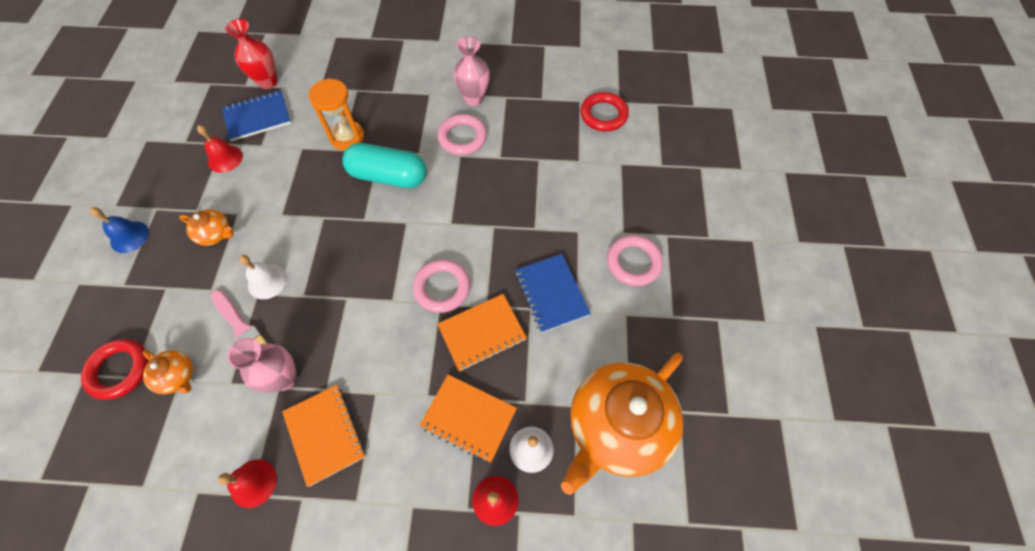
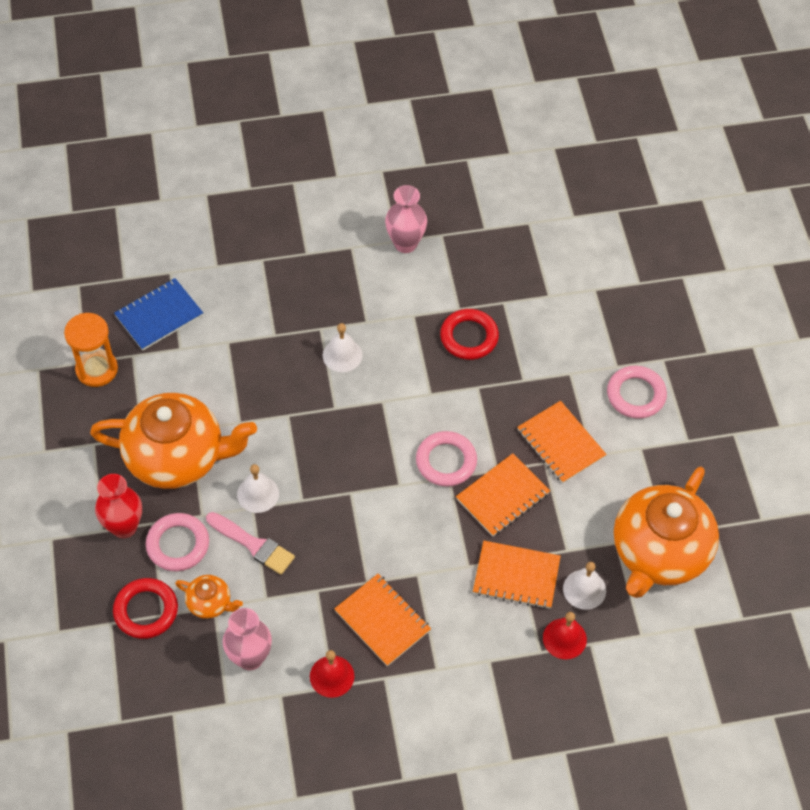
camera: 15 degrees left, 5 degrees down
blue bell [90,207,149,253] -> none
orange teapot [179,209,234,246] -> orange teapot [90,393,257,489], size x2.34
red bell [197,125,243,173] -> none
red vase [225,19,278,89] -> red vase moved to [95,474,142,538]
pink vase [228,338,297,393] -> pink vase moved to [223,608,272,670]
orange hourglass [308,79,364,150] -> orange hourglass moved to [64,313,118,387]
turquoise capsule [343,143,427,188] -> white bell [323,323,363,372]
pink ring [437,114,487,155] -> pink ring moved to [146,513,209,571]
blue notebook [515,254,591,333] -> orange notebook [517,401,607,484]
red ring [580,92,629,132] -> red ring moved to [440,309,499,360]

